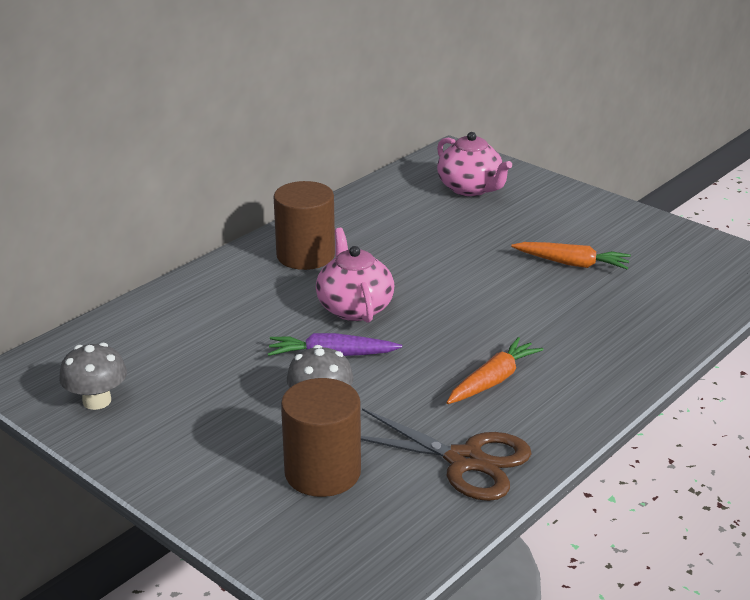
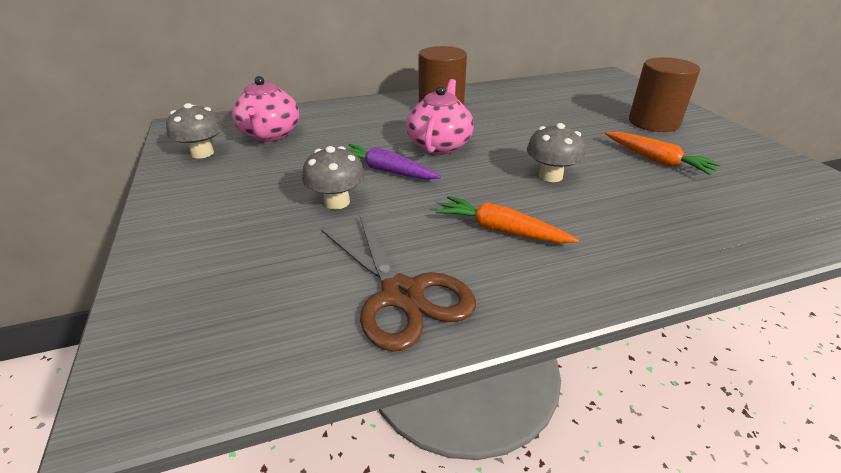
camera: 30 degrees right, 5 degrees up
brown cylinder [281,378,361,497] -> brown cylinder moved to [629,57,700,132]
pink teapot [437,132,512,196] -> pink teapot moved to [232,76,299,142]
orange carrot [446,337,544,404] -> orange carrot turned 135 degrees counterclockwise [436,196,579,243]
none -> grey mushroom [527,123,585,182]

